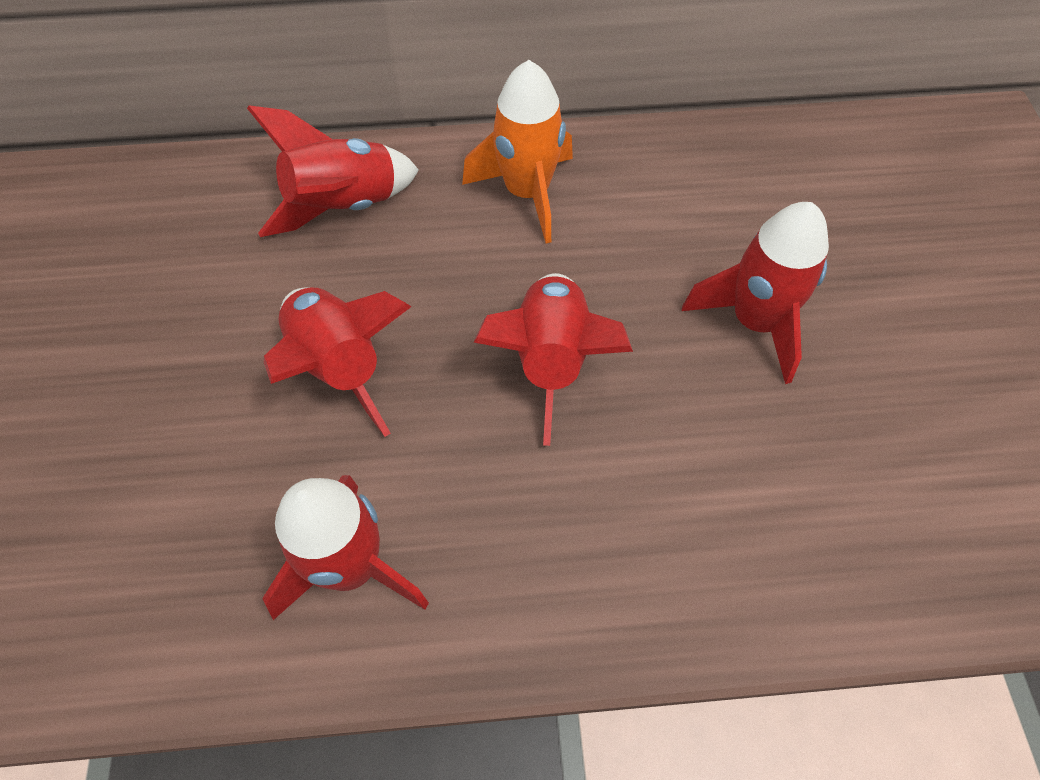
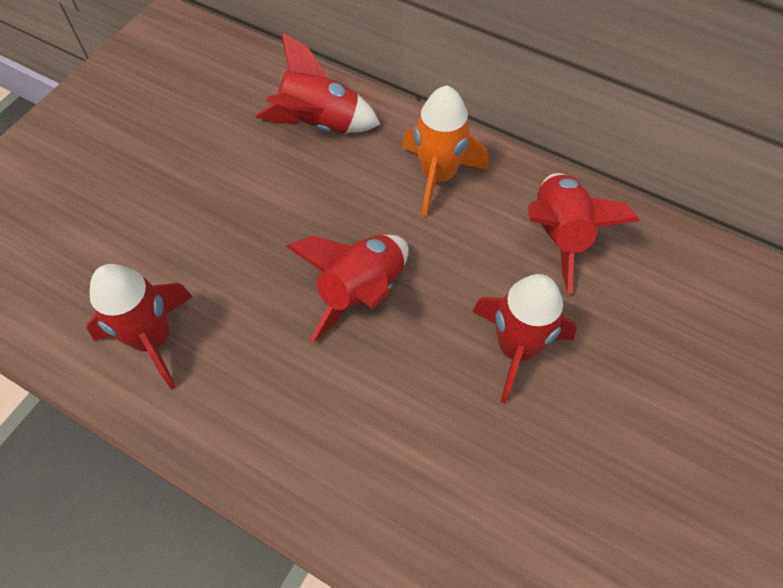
camera: 35 degrees right, 0 degrees up
red rocket [264,287,412,437] -> red rocket moved to [528,173,640,293]

